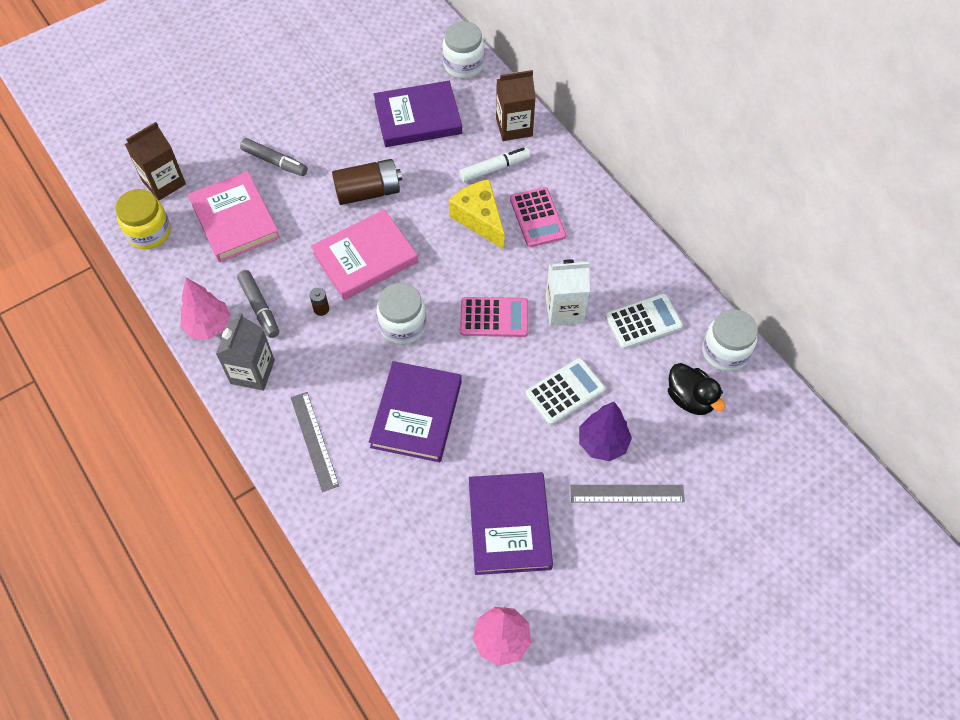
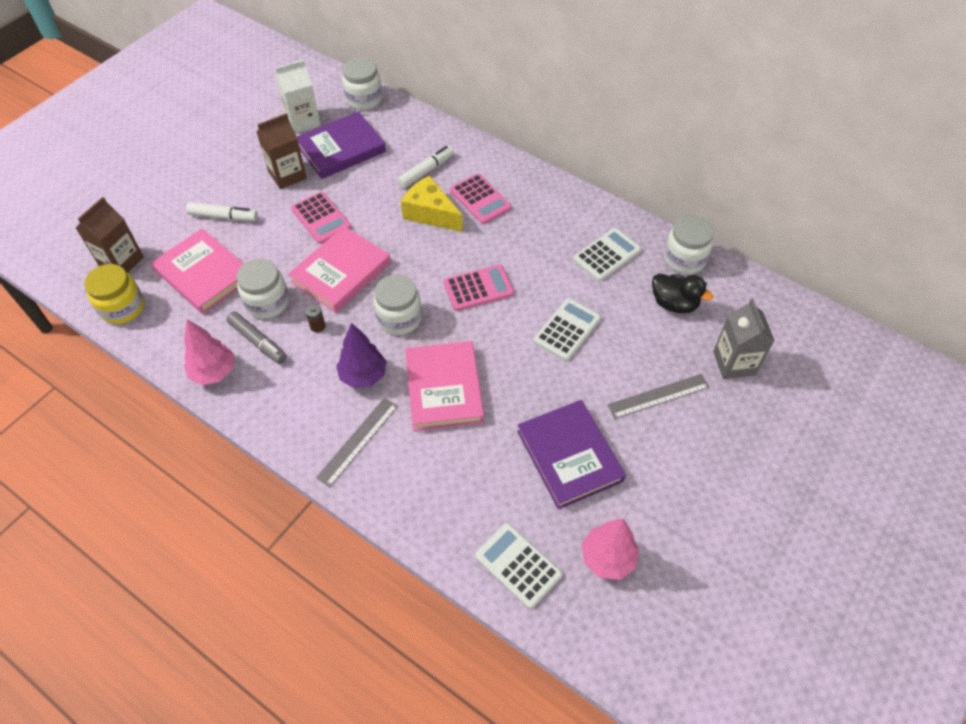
camera: 20 degrees left, 5 degrees down
grey carton [216,313,275,390] -> grey carton moved to [713,299,775,379]
grey marker [240,138,308,176] -> white marker [186,202,258,221]
grey ruler [290,392,339,492] -> grey ruler turned 75 degrees clockwise [316,398,398,487]
brown battery [332,159,402,205] -> pink calculator [291,192,351,244]
purple book [369,361,462,462] -> pink book [405,341,484,431]
brown carton [496,70,536,141] -> brown carton moved to [257,113,307,189]
white carton [546,259,590,326] -> white carton moved to [275,60,320,133]
purple tree [579,402,632,461] -> purple tree moved to [336,323,387,388]
none -> white jar [237,259,289,319]
none -> white calculator [475,523,562,609]

